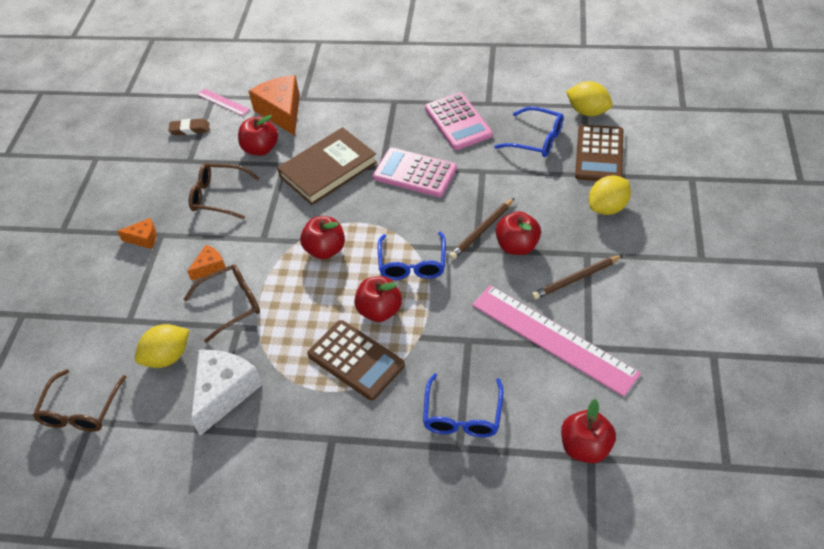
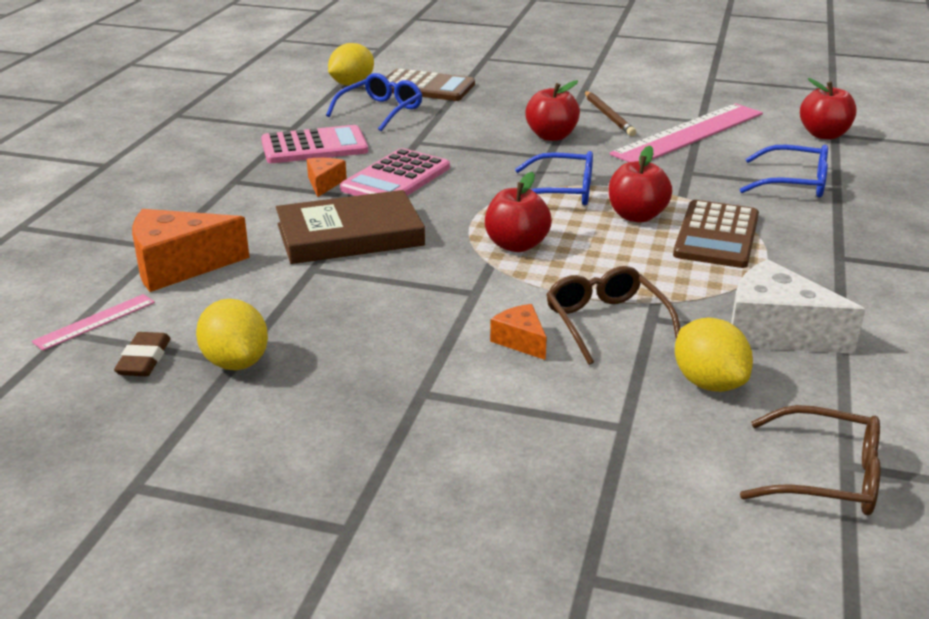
camera: 85 degrees left, 20 degrees down
orange cheese [117,218,156,249] -> orange cheese moved to [307,158,347,197]
brown glasses [189,163,260,219] -> none
red apple [238,115,278,156] -> none
brown book [277,127,377,205] -> brown book turned 75 degrees counterclockwise [276,190,425,264]
brown calculator [307,320,405,400] -> brown calculator turned 150 degrees clockwise [673,200,759,268]
brown pencil [449,198,514,260] -> none
yellow lemon [589,175,631,215] -> yellow lemon moved to [196,299,268,370]

